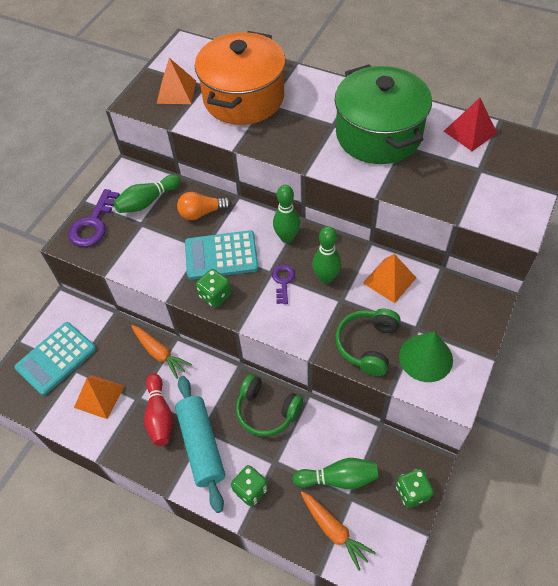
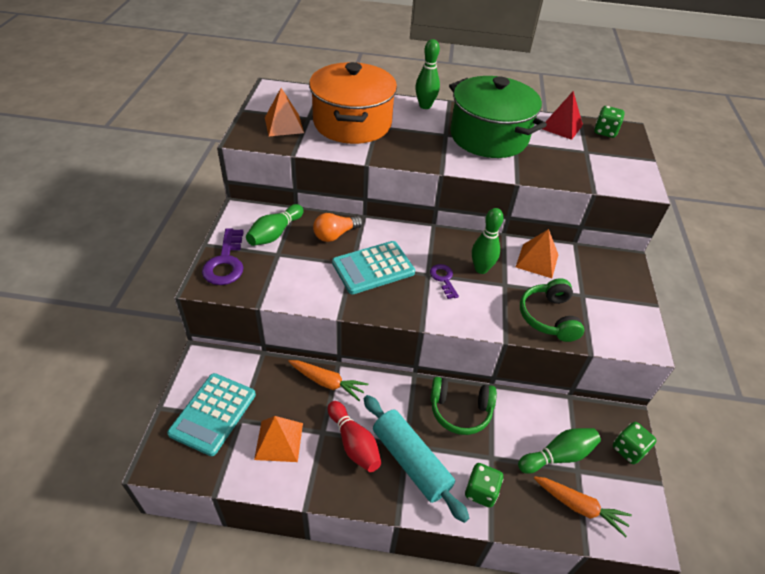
camera: 25 degrees left, 10 degrees down
green dice [196,269,231,308] -> green dice moved to [594,106,625,138]
green bowling pin [273,185,300,243] -> green bowling pin moved to [415,39,440,109]
green cone [399,331,453,382] -> none

